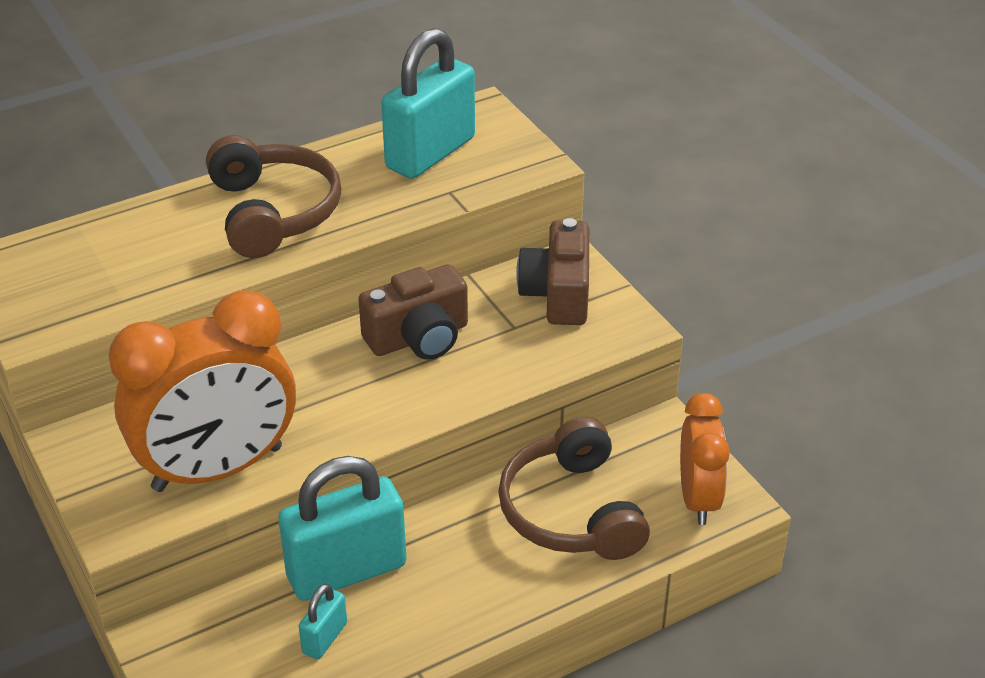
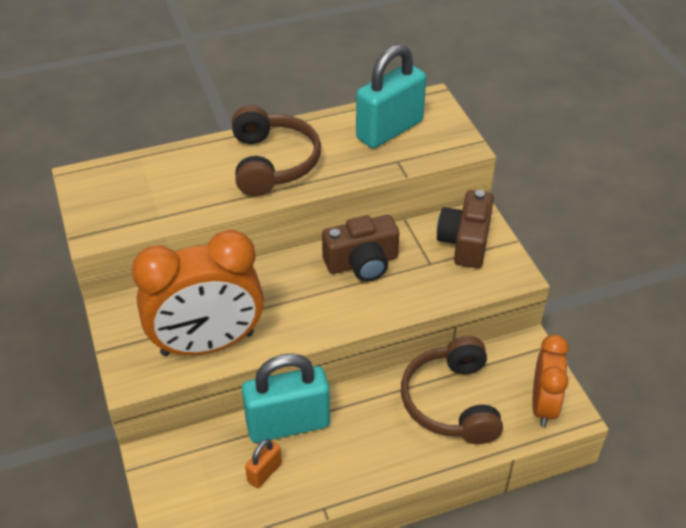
camera: 10 degrees right, 5 degrees up
turquoise padlock [299,584,347,660] -> orange padlock [245,439,282,488]

